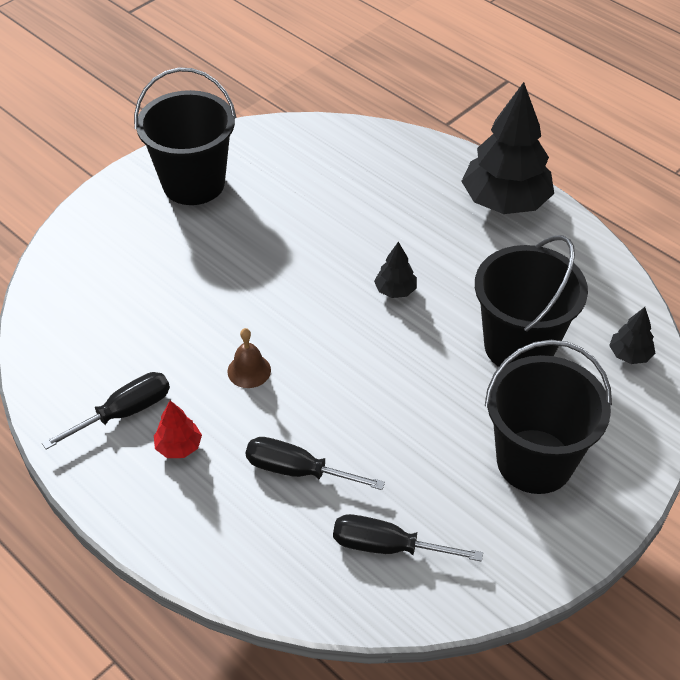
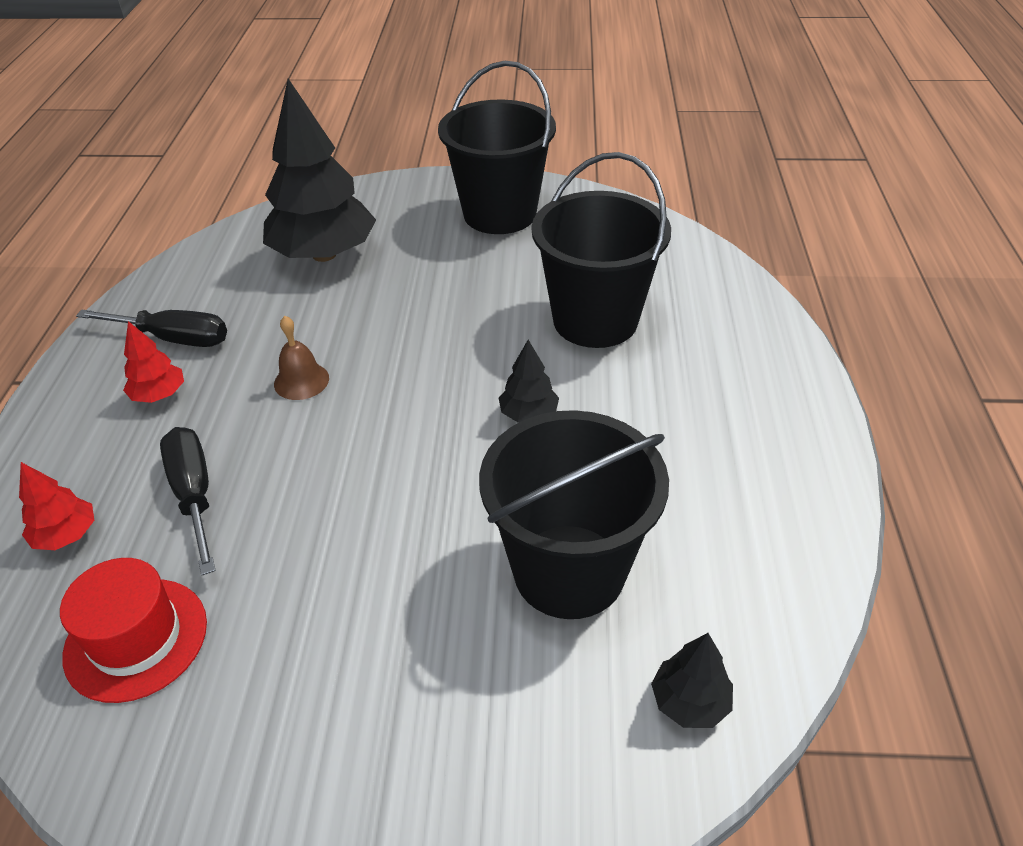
camera: 50 degrees right, 5 degrees down
black screwdriver [333,514,483,562] -> red hat [60,558,207,703]
black tree [461,82,554,214] -> black tree moved to [263,78,376,262]
black bucket [485,340,612,494] -> black bucket moved to [532,152,671,348]
none -> red tree [19,462,94,550]

